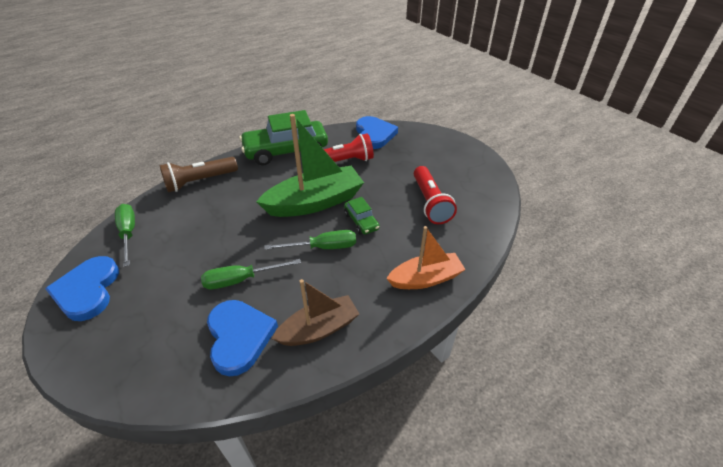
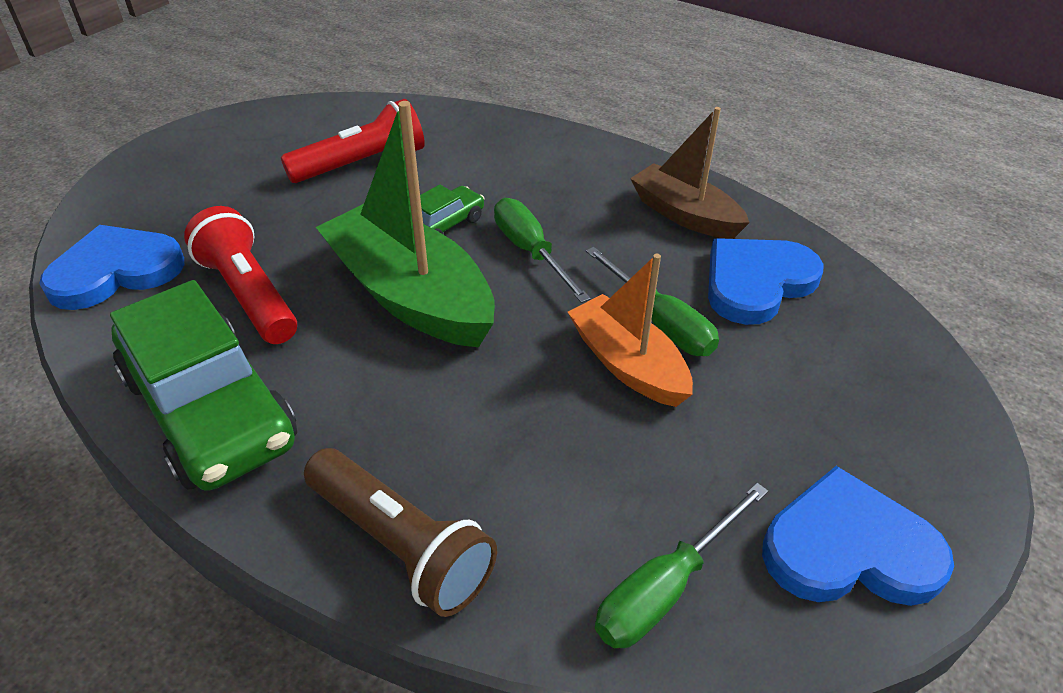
camera: 110 degrees left, 0 degrees up
blue heart [45,256,119,321] -> blue heart turned 150 degrees counterclockwise [762,466,954,606]
orange boat [386,226,466,289] -> orange boat moved to [568,254,693,407]

